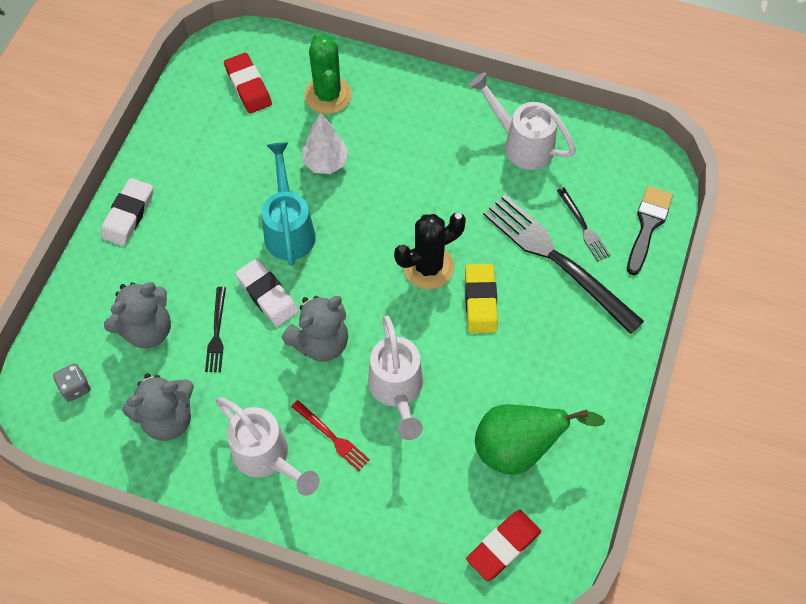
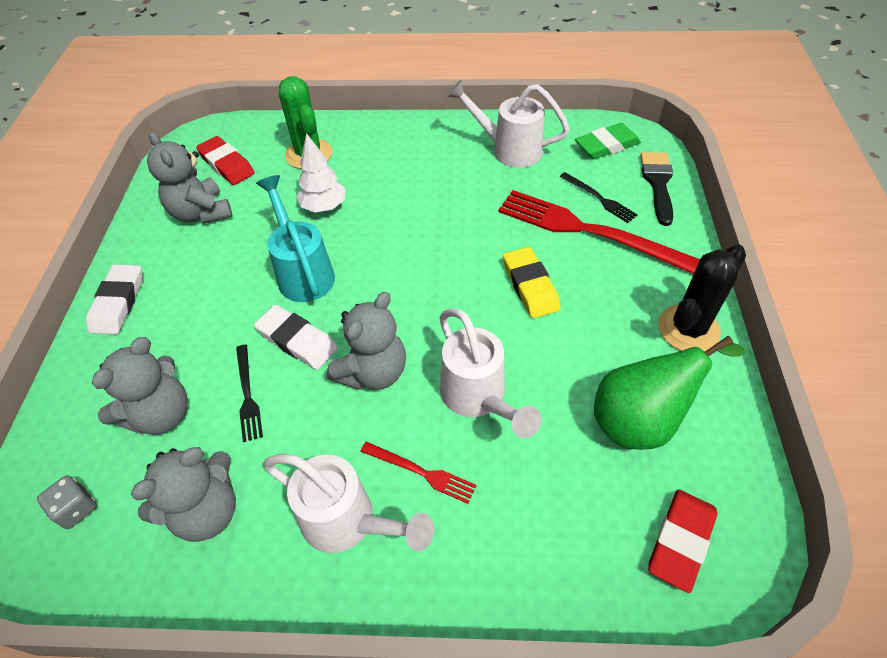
camera: 15 degrees left, 10 degrees down
black cactus [394,213,466,289] -> black cactus moved to [658,244,746,352]
black fork [483,194,644,334] -> red fork [498,190,700,274]
none -> grey teddy bear [147,132,232,224]
none -> green eraser [575,123,641,159]

